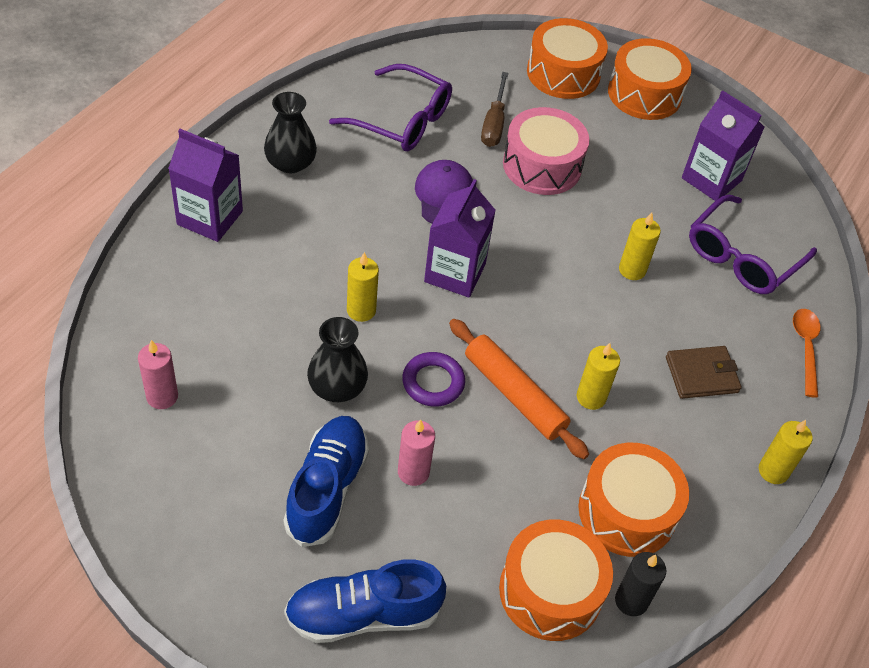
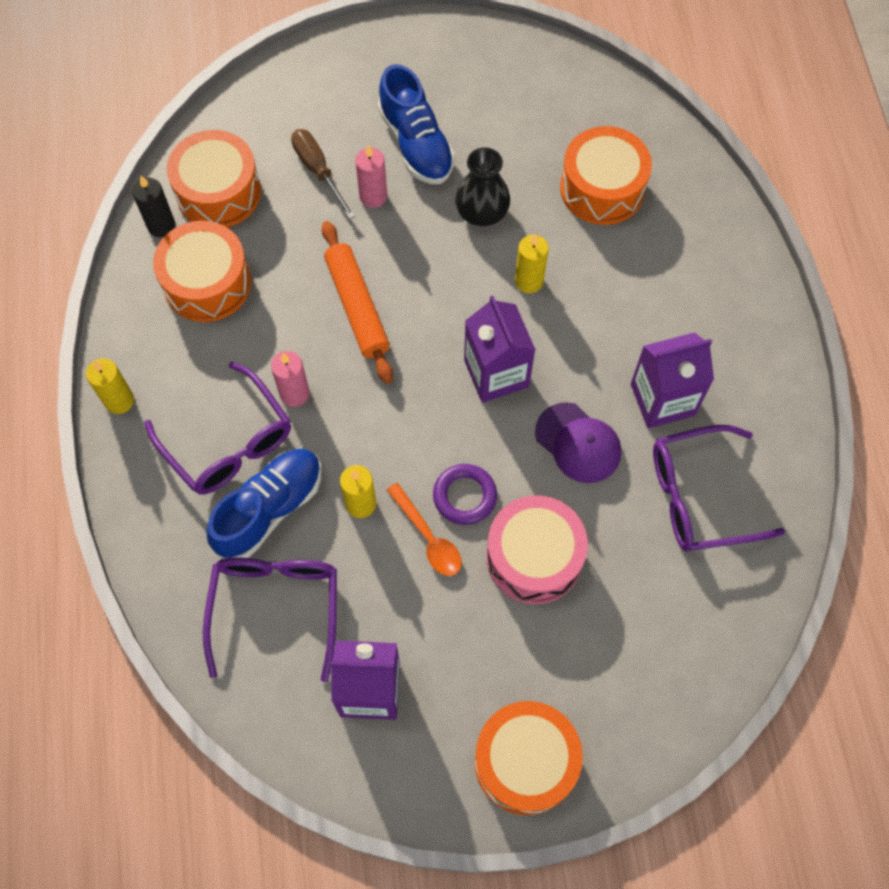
camera: 145 degrees right, 15 degrees up
pink candle [138,340,178,409] -> pink candle moved to [271,351,310,407]
purple carton [168,129,243,242] -> purple carton moved to [631,332,714,428]
black vase [264,92,317,173] -> none
blue shoe [284,559,446,643] -> blue shoe moved to [206,449,321,559]
purple ring [402,352,465,407] -> purple ring moved to [433,464,497,525]
orange rolling pin [449,319,589,459] -> orange rolling pin turned 60 degrees clockwise [322,221,393,384]
brown screwdriver [481,72,508,147] -> brown screwdriver moved to [291,129,356,219]
orange drum [527,18,608,99] -> orange drum moved to [560,126,652,225]
yellow candle [577,343,620,410] -> none
brown wallet [666,346,742,399] -> purple glasses [145,362,291,494]
orange spoon [793,309,821,398] -> orange spoon moved to [387,483,462,576]

